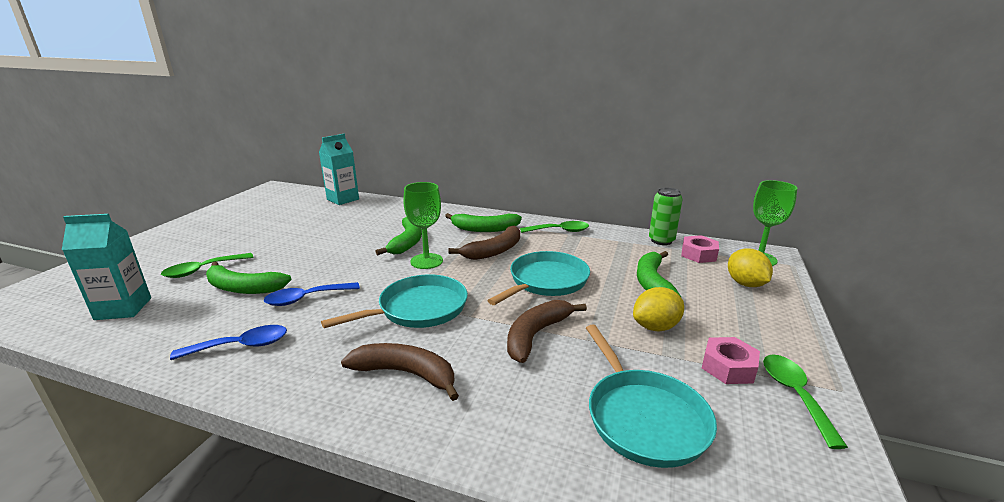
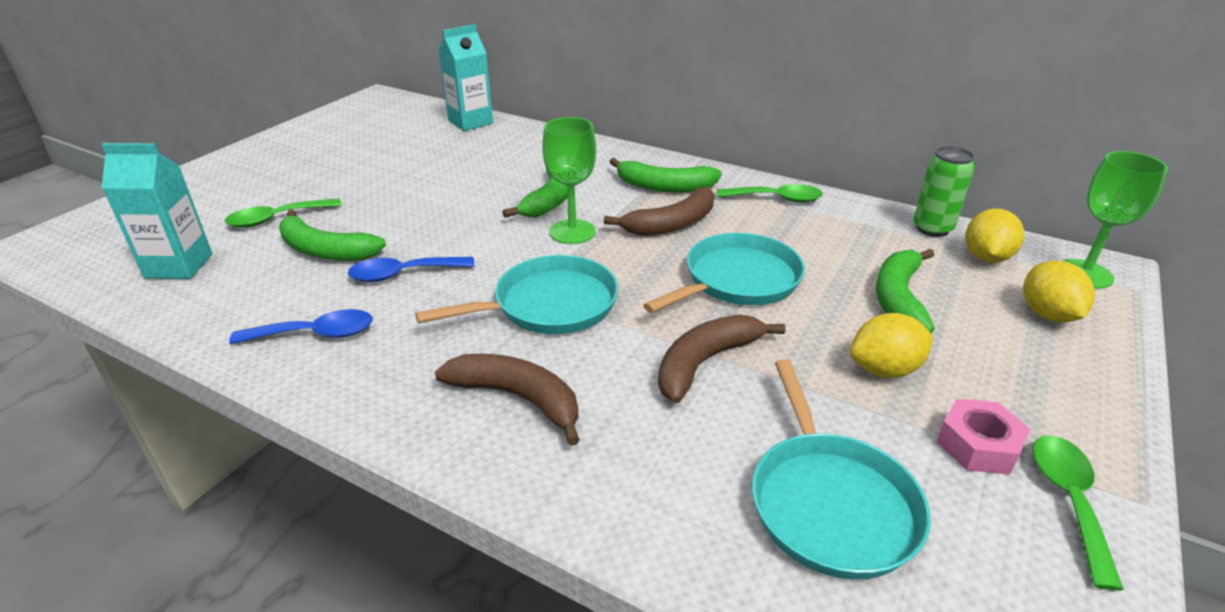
camera: 10 degrees right, 10 degrees up
pink nut [681,235,719,263] -> yellow lemon [965,208,1024,263]

